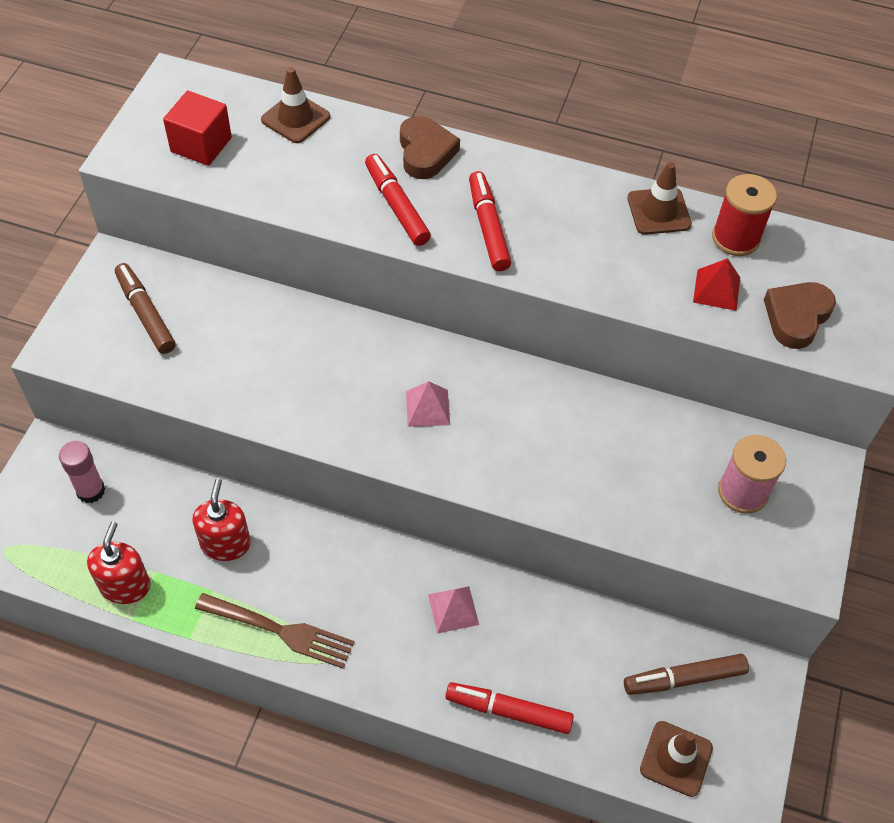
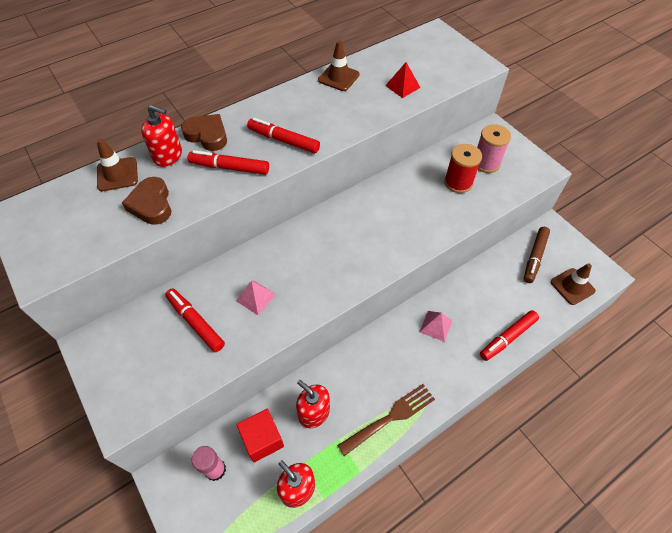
camera: 50 degrees left, 0 degrees up
brown marker [115,263,176,354] -> none
red cube [163,91,232,166] -> red cube moved to [236,409,284,462]
pink pyramid [406,381,450,427] -> pink pyramid moved to [236,281,276,315]
red spool [712,174,777,256] -> red spool moved to [444,144,482,193]
brown heart [764,282,836,349] -> brown heart moved to [122,177,171,225]
none -> red soap dispenser [141,105,182,167]
none -> red marker [165,289,225,352]

